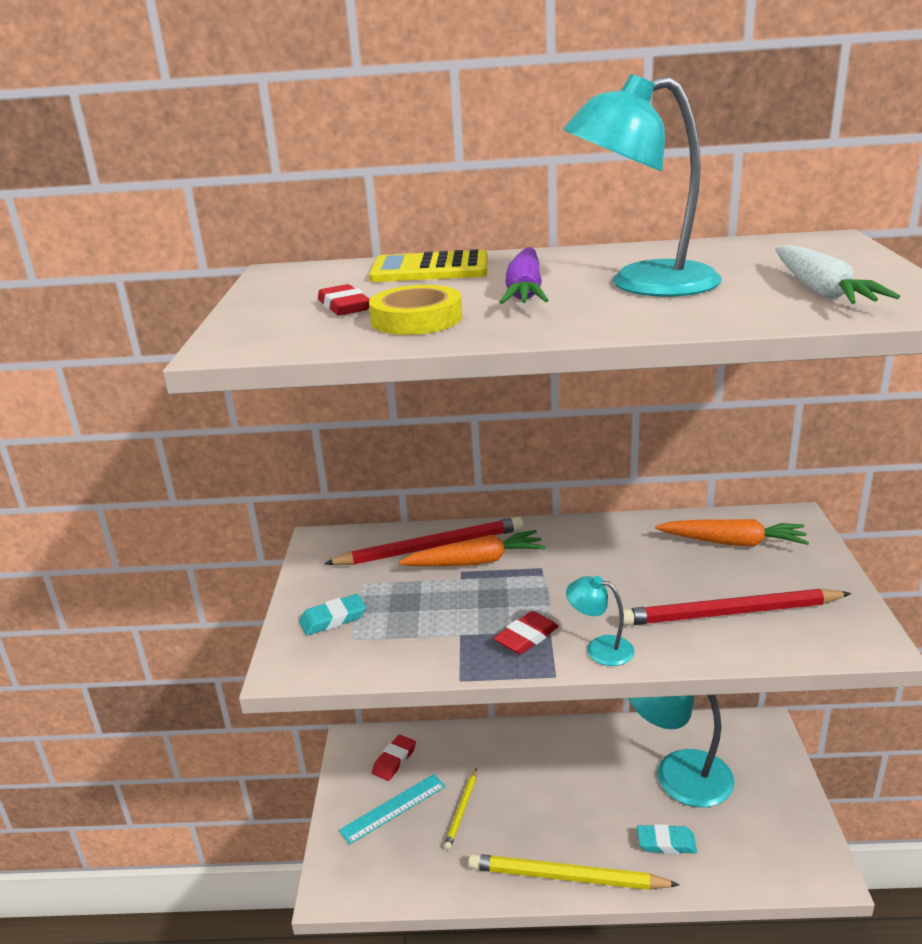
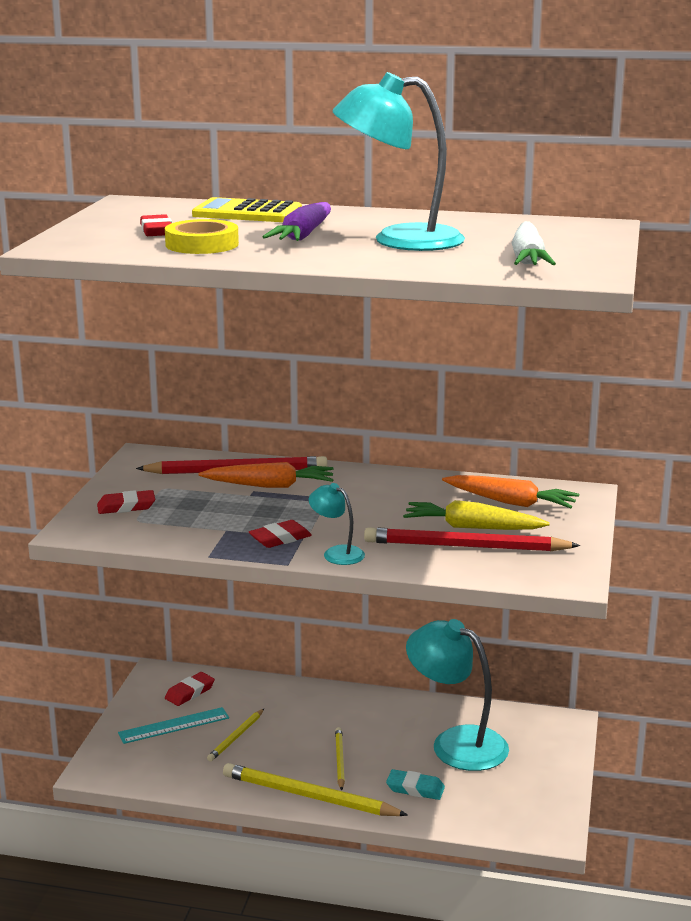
camera: 10 degrees right, 5 degrees down
turquoise eraser [299,594,366,636] -> red eraser [97,490,155,514]
none -> yellow pencil [335,727,345,791]
none -> yellow carrot [403,500,550,530]

